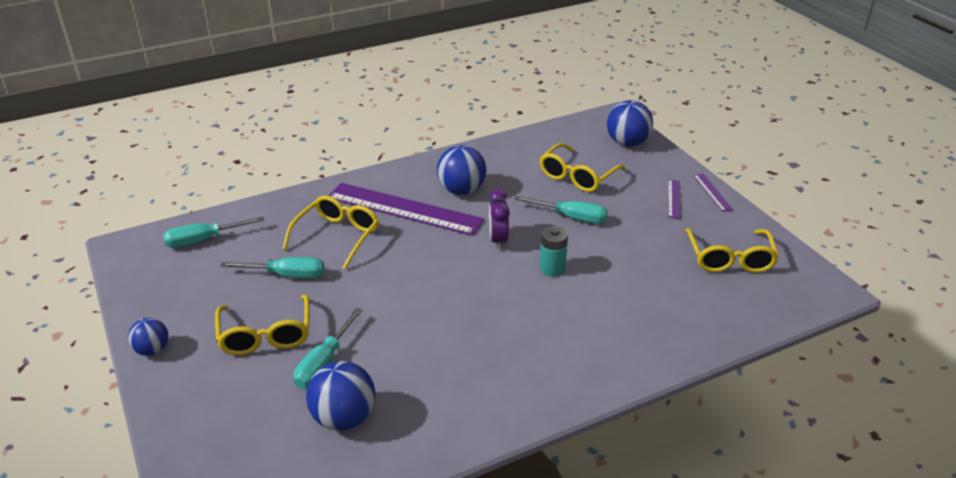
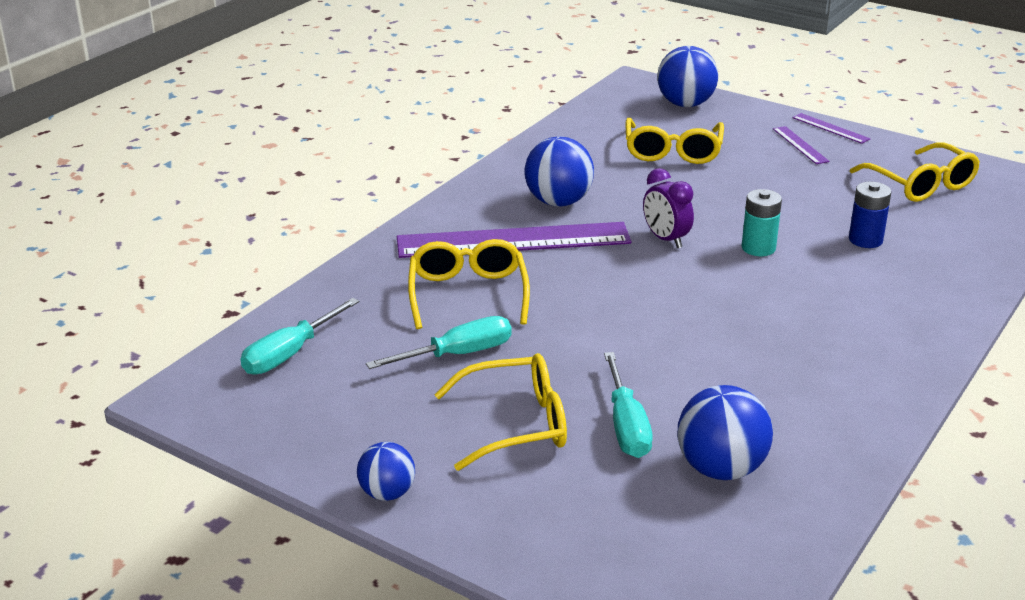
camera: 30 degrees left, 5 degrees down
yellow glasses [215,295,310,355] -> yellow glasses turned 60 degrees counterclockwise [434,353,567,471]
turquoise screwdriver [514,196,608,223] -> none
none -> blue battery [849,182,891,248]

